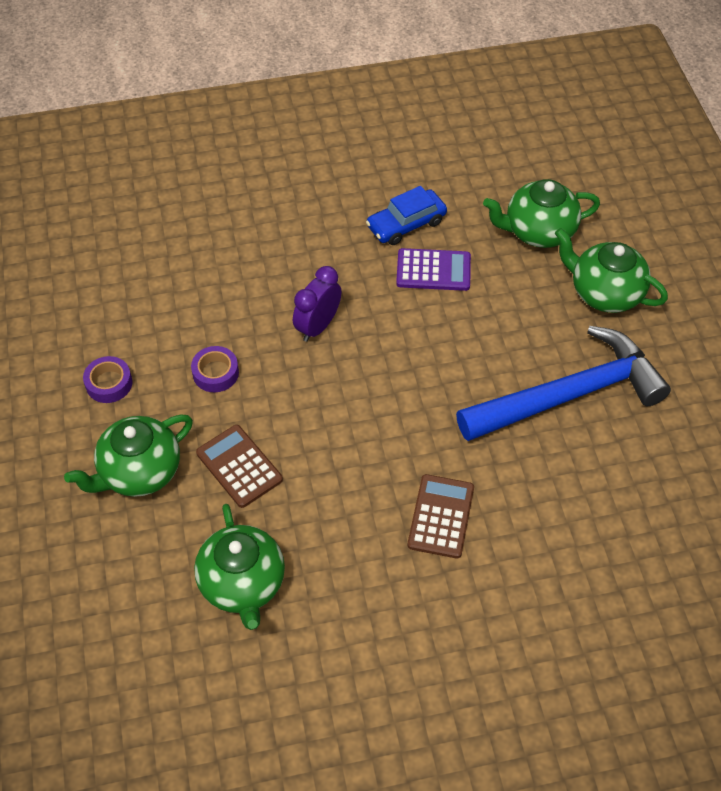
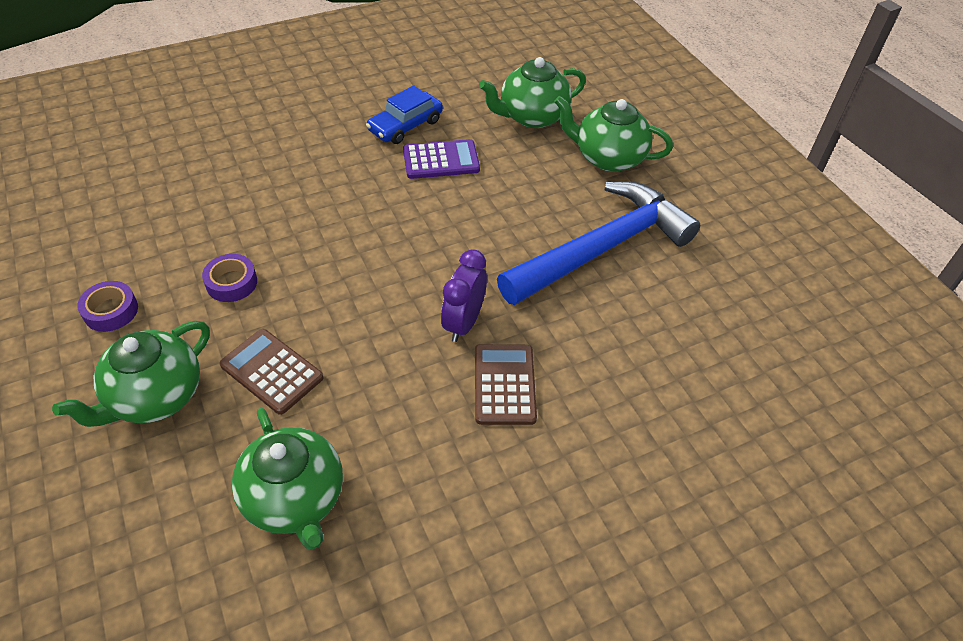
camera: 15 degrees left, 5 degrees down
purple clock [293,266,341,342] -> purple clock moved to [441,249,487,342]

